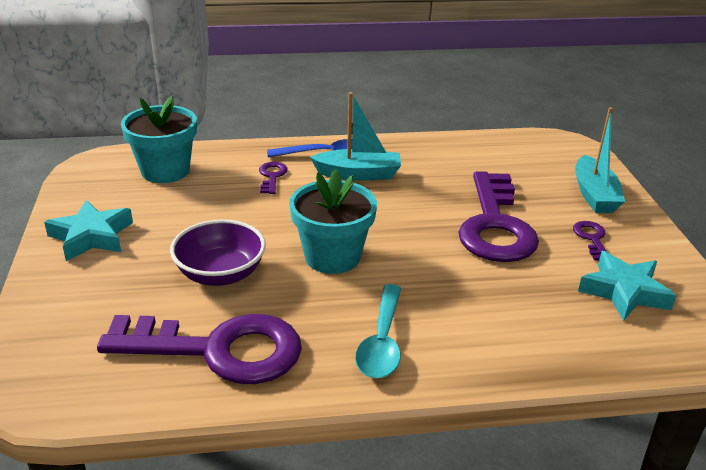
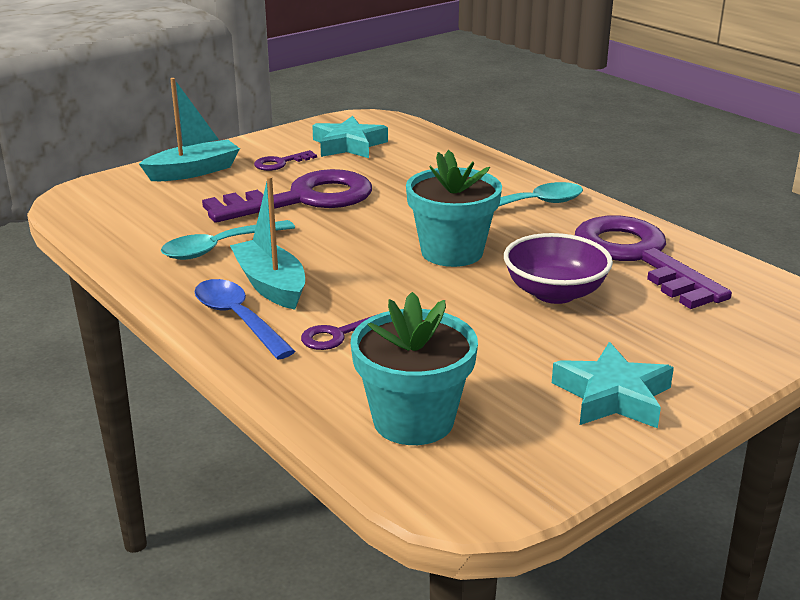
camera: 120 degrees left, 5 degrees down
none -> turquoise spoon [161,220,295,260]

